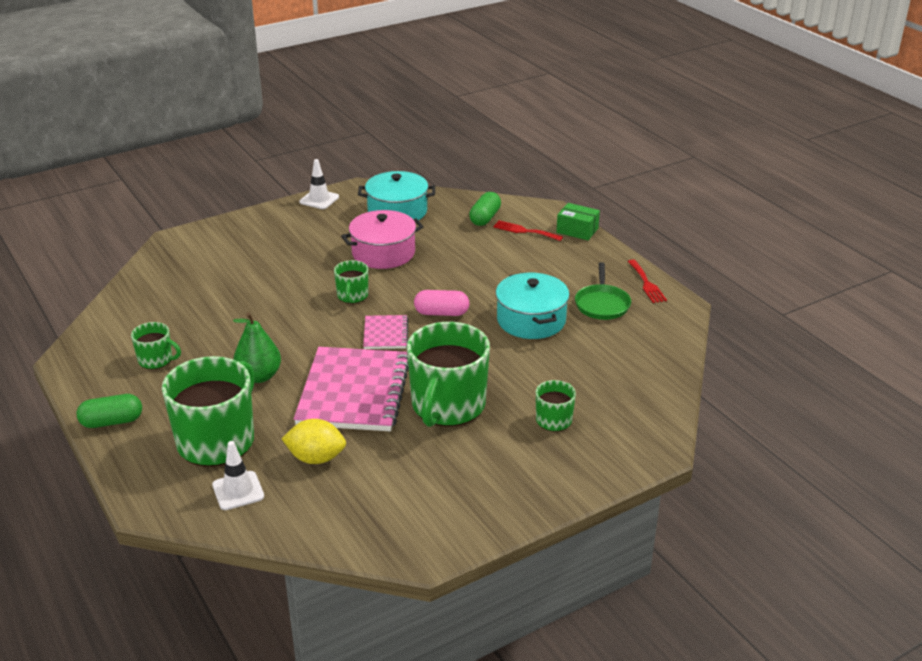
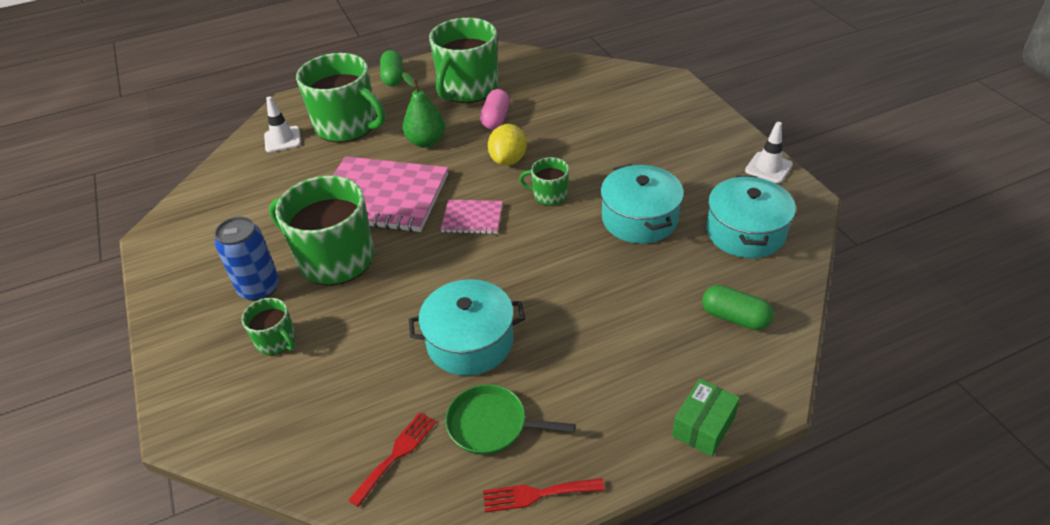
camera: 100 degrees right, 10 degrees up
green mug [131,322,181,369] -> green mug [429,18,498,103], size x2.07
yellow lemon [281,419,346,464] -> yellow lemon moved to [488,124,527,166]
pink pot [341,210,423,269] -> turquoise pot [600,164,684,244]
pink capsule [414,290,469,316] -> pink capsule moved to [480,89,510,130]
red fork [493,220,563,241] -> red fork moved to [348,412,436,507]
none -> blue can [215,217,279,301]

